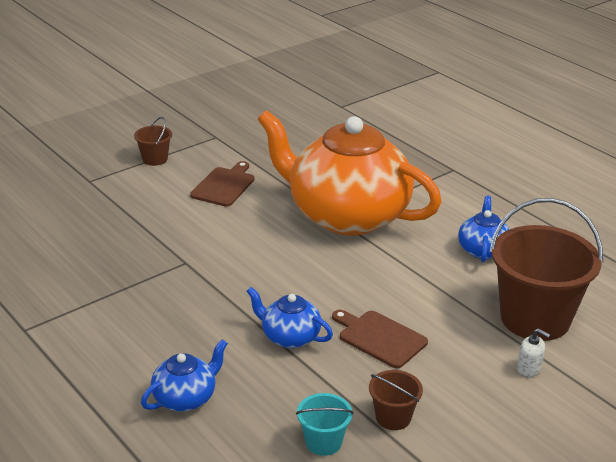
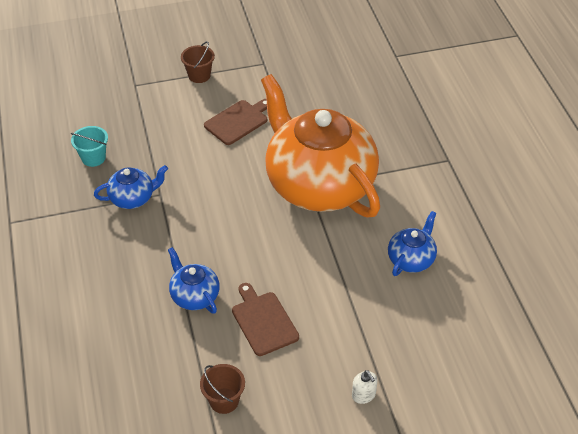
camera: 25 degrees right, 15 degrees up
blue teapot [141,339,228,412] -> blue teapot moved to [94,165,168,209]
turquoise bucket [296,393,353,456] -> turquoise bucket moved to [71,126,108,167]
brown bucket [489,198,603,341] -> none

